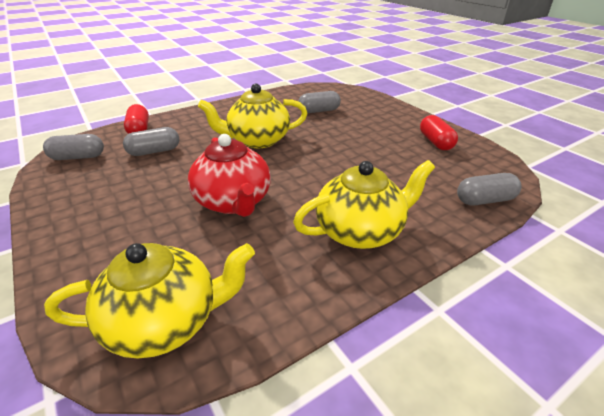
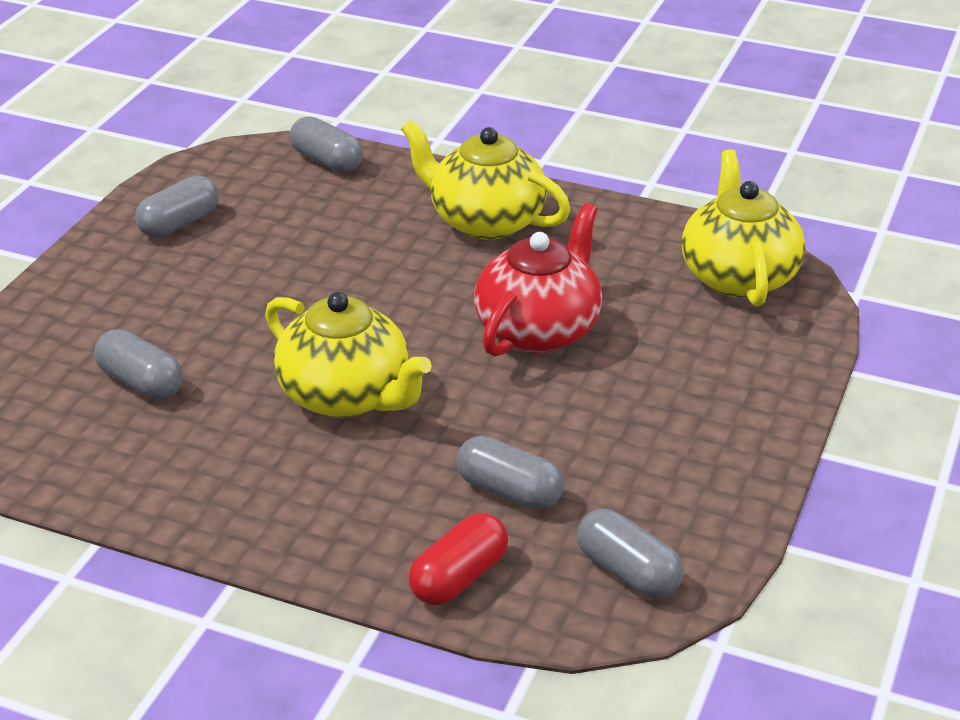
camera: 125 degrees left, 0 degrees up
yellow teapot [44,243,255,359] -> yellow teapot turned 45 degrees clockwise [681,149,805,307]
red capsule [420,115,458,150] -> grey capsule [135,175,219,238]

